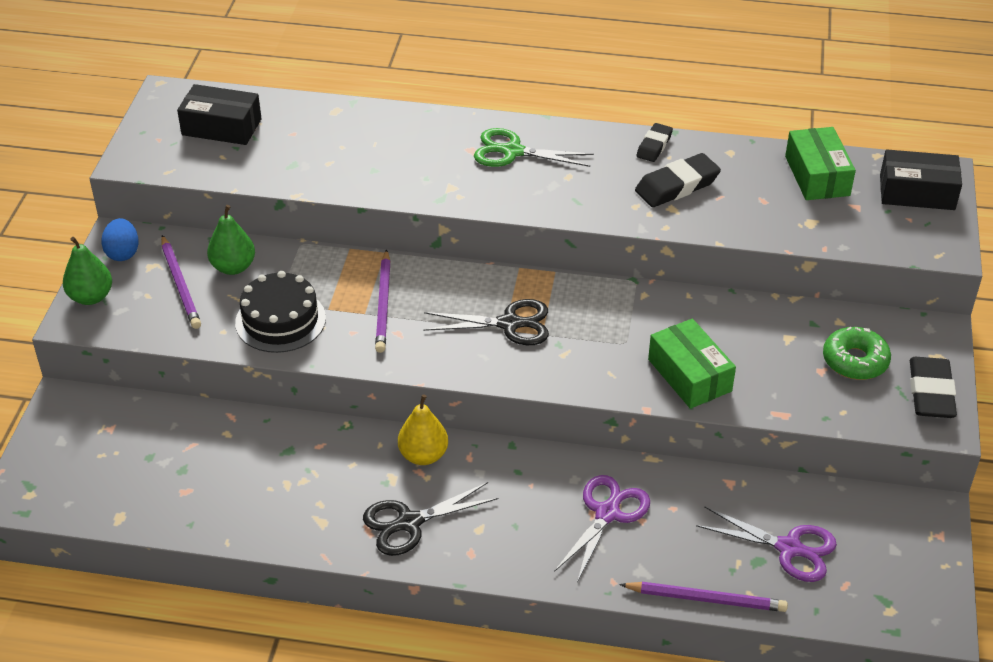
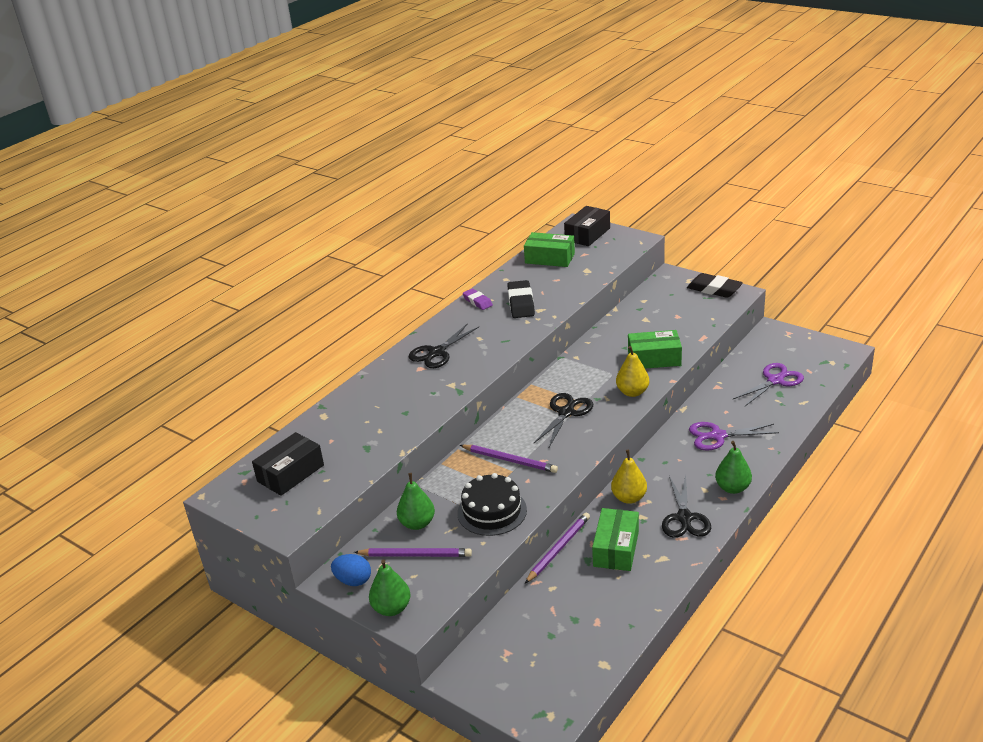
camera: 60 degrees left, 10 degrees down
green scissors [474,128,594,167] -> black scissors [409,323,479,368]
purple scissors [554,475,650,583] -> purple scissors turned 60 degrees counterclockwise [689,422,779,451]
purple pencil [619,582,788,612] -> purple pencil moved to [525,513,590,583]
black eraser [637,123,673,162] -> purple eraser [463,288,493,310]
green donut [823,327,891,380] -> none
none -> green box [592,508,639,571]
none -> yellow pear [616,346,649,397]
none -> green pear [715,441,752,494]

